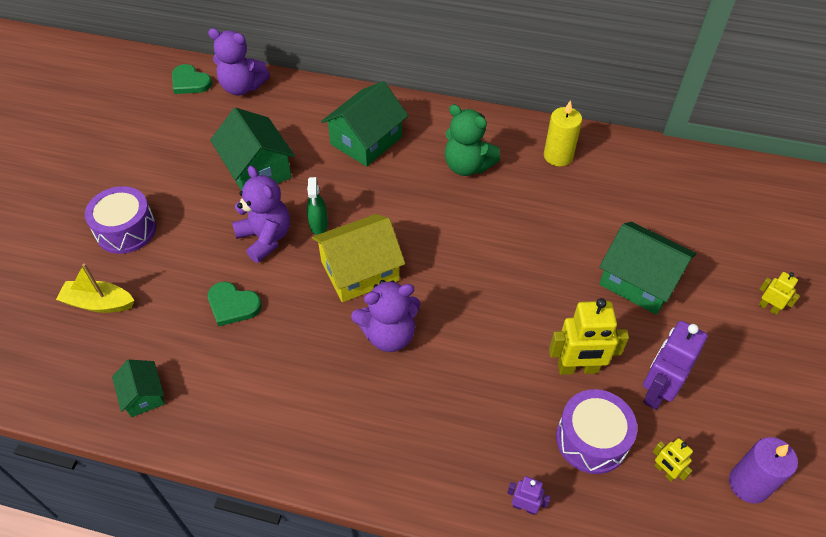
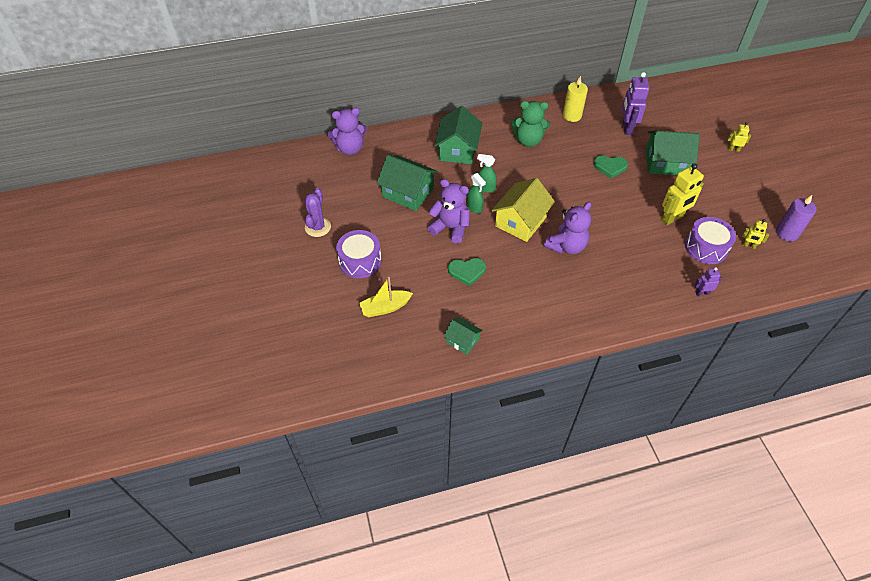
camera: 30 degrees left, 0 degrees up
green heart [172,64,212,94] -> green heart moved to [593,155,628,178]
purple robot [643,321,708,410] -> purple robot moved to [622,72,649,135]
none -> purple cactus [305,188,331,237]
none -> green spray bottle [477,154,497,193]

